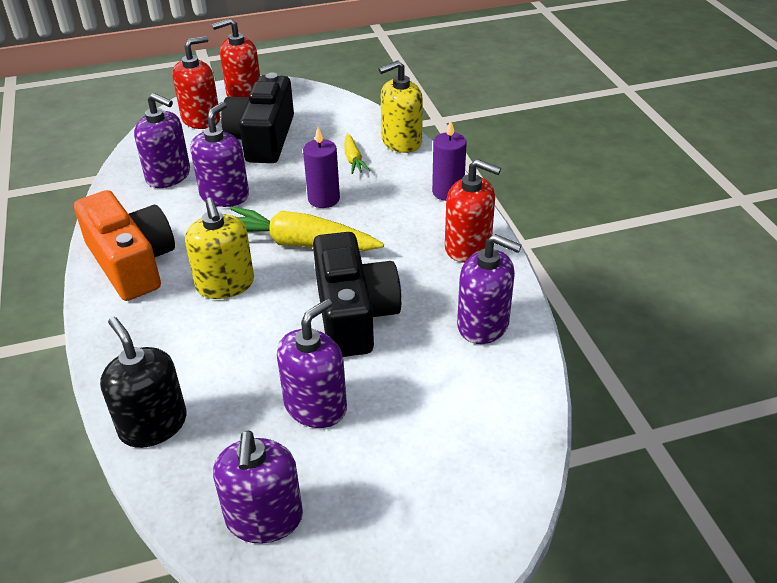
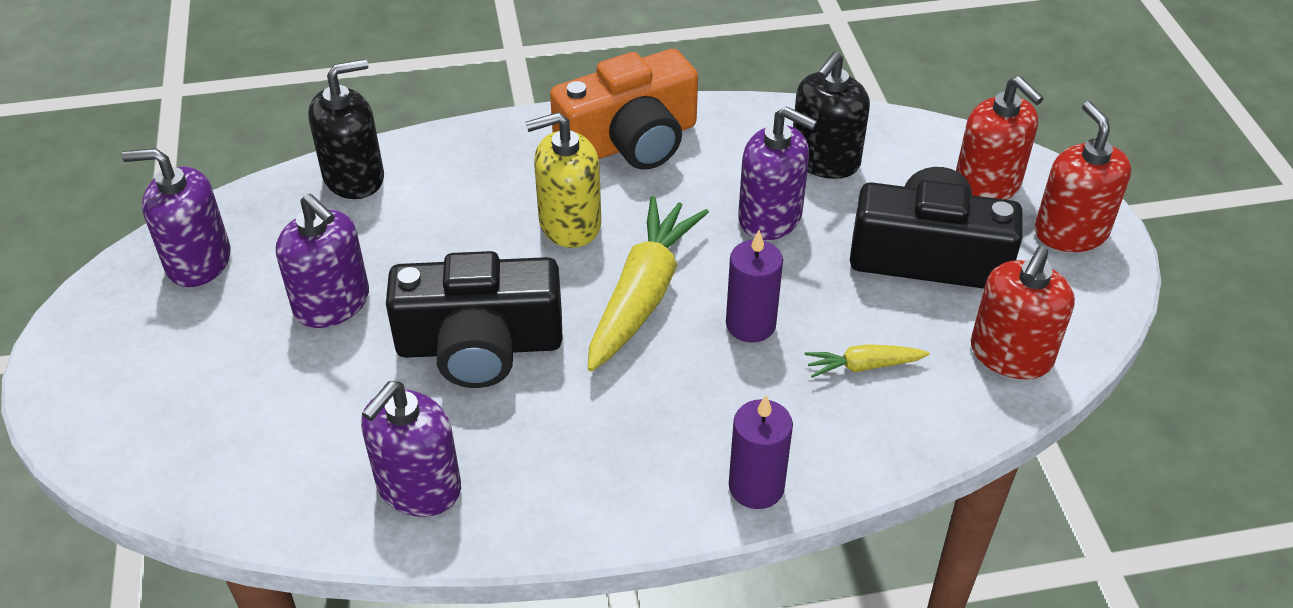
camera: 95 degrees right, 5 degrees up
purple soap dispenser [134,93,190,188] -> black soap dispenser [793,51,870,179]
yellow soap dispenser [379,60,423,153] -> none
red soap dispenser [445,159,501,263] -> red soap dispenser moved to [971,246,1075,379]

